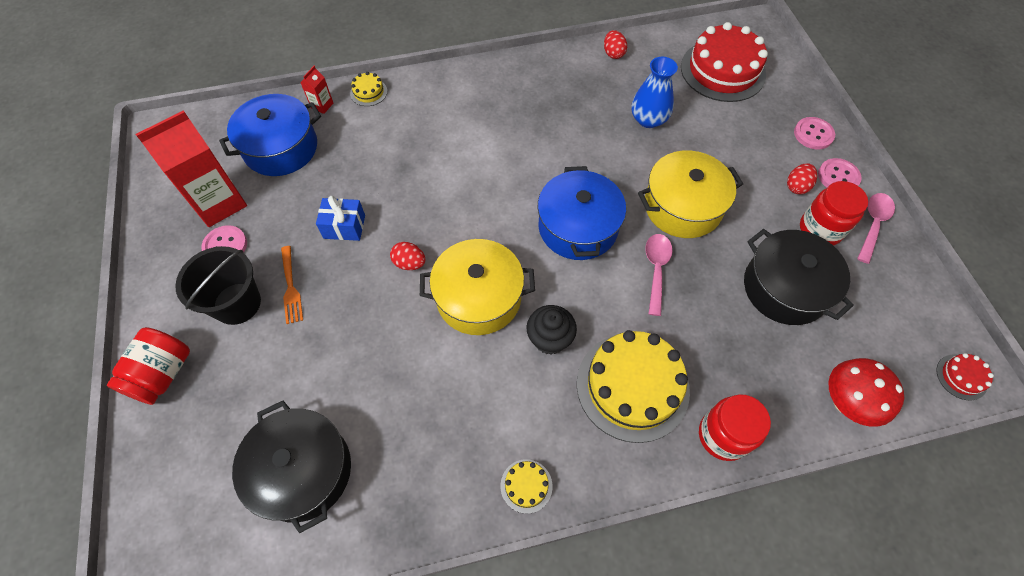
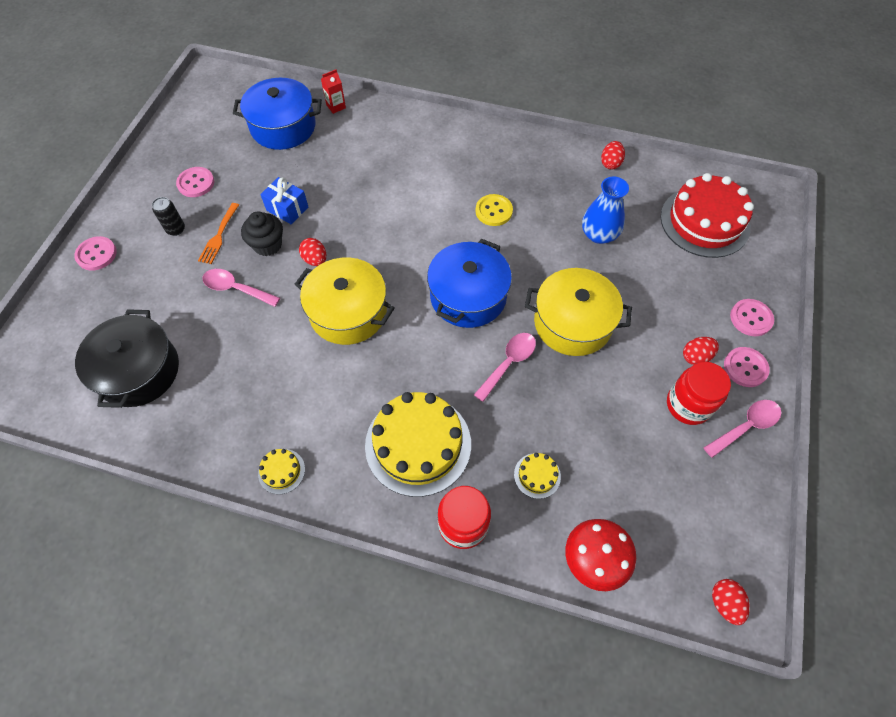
camera: 30 degrees right, 0 degrees up
red jar [107,327,190,405] -> pink button [74,236,117,271]
red carton [136,110,247,227] -> none
black bucket [175,246,261,325] -> black can [152,197,185,236]
yellow cake [350,72,387,106] -> yellow cake moved to [514,453,561,499]
black cupcake [527,305,577,355] -> black cupcake moved to [241,211,283,256]
black pot [744,229,854,325] -> none
red cake [936,353,994,401] -> red egg [712,579,750,625]
none -> pink spoon [202,269,280,307]
none -> yellow button [475,194,513,226]

